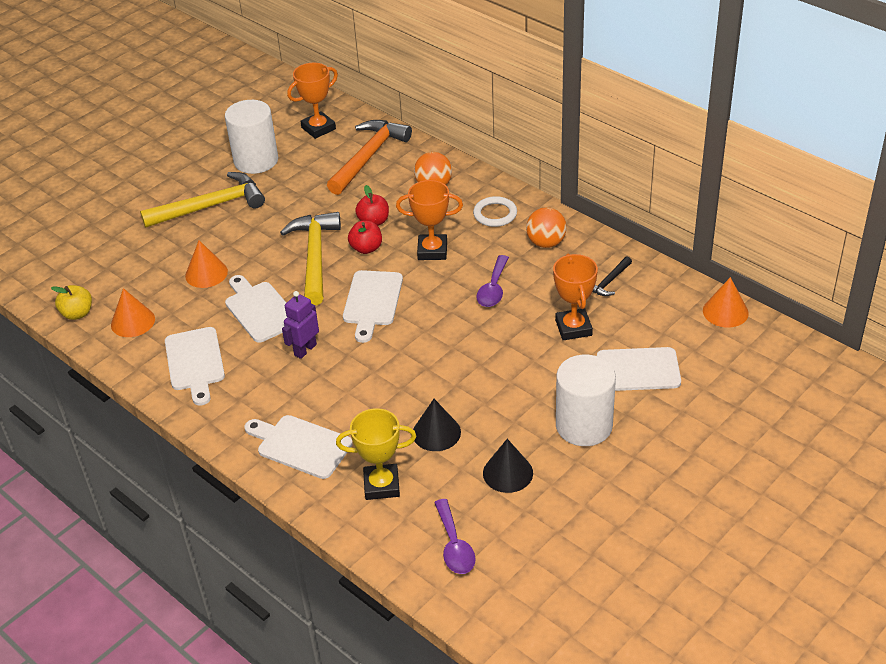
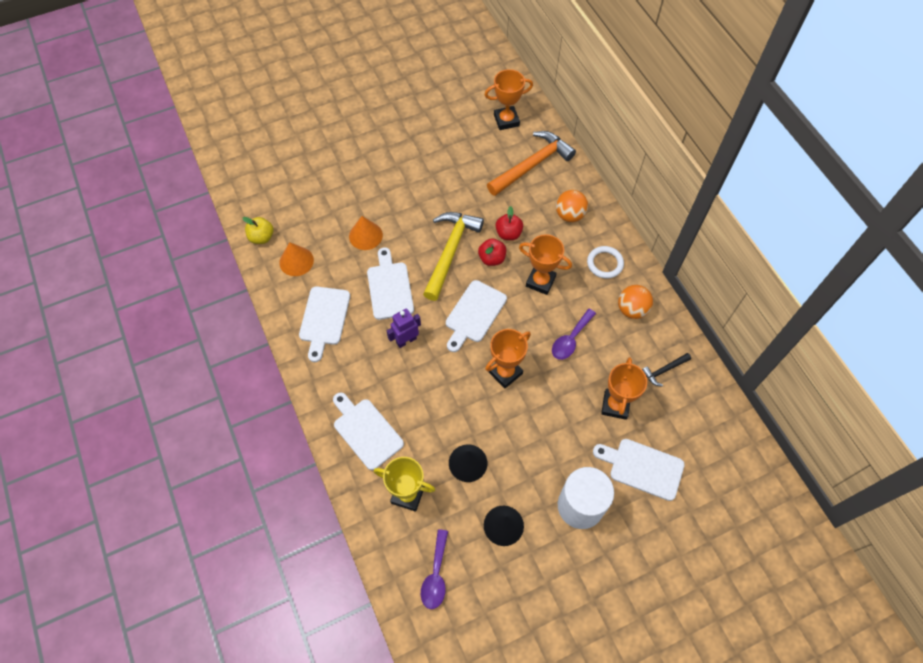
camera: 20 degrees right, 20 degrees up
yellow hammer [140,172,265,228] -> none
white cylinder [225,100,278,174] -> none
orange cone [703,277,749,328] -> none
none -> orange trophy [485,329,531,389]

